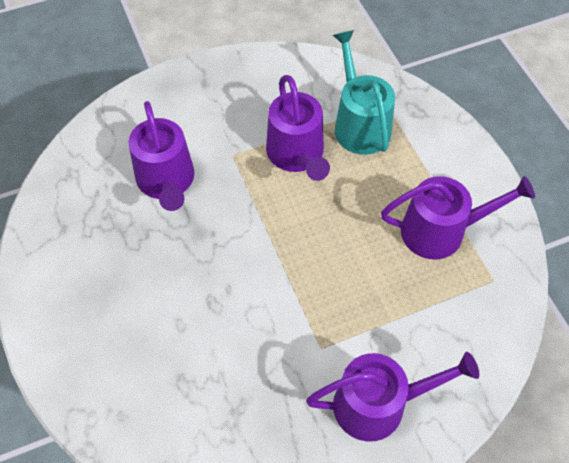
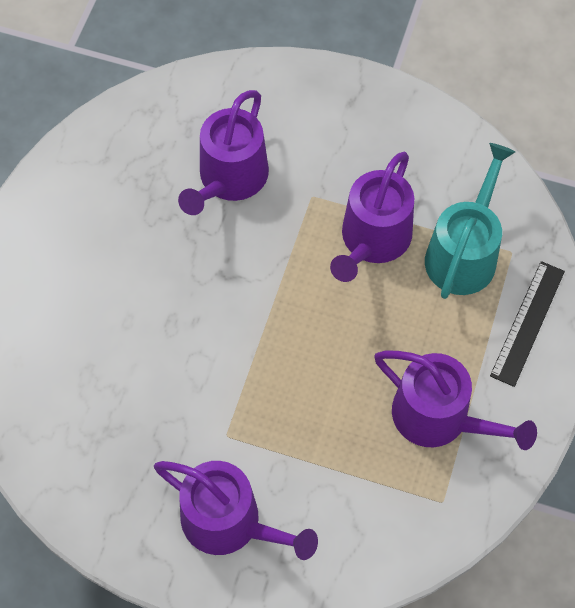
camera: 40 degrees right, 5 degrees up
none -> black ruler [490,261,565,387]

